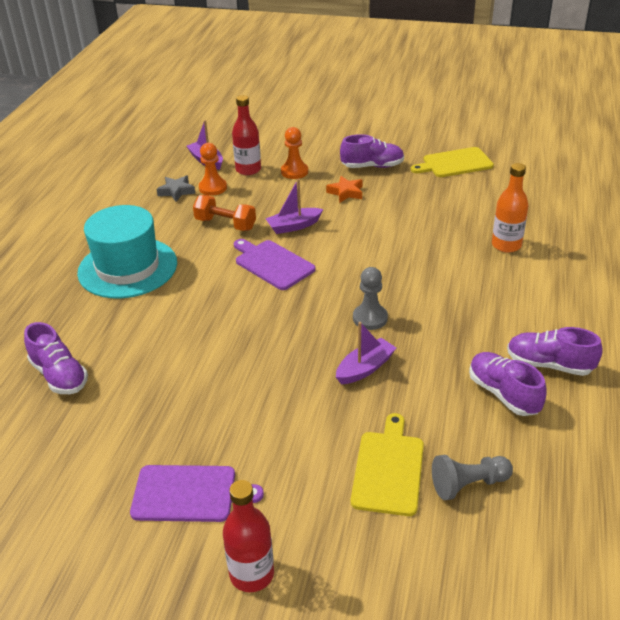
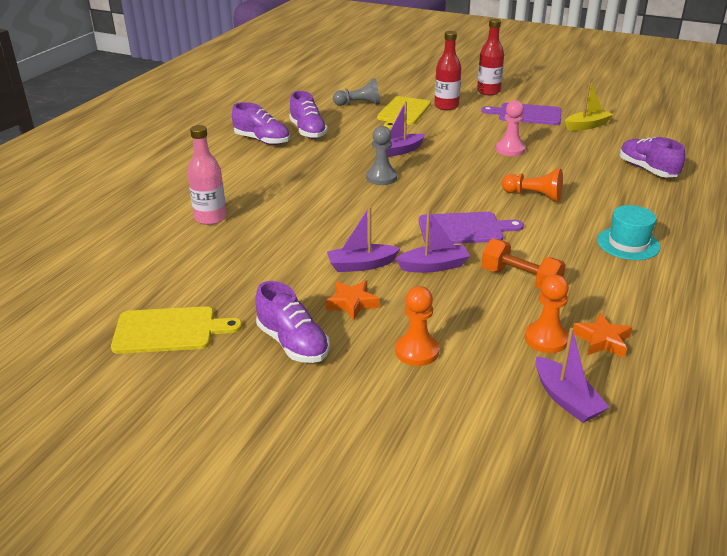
camera: 170 degrees left, 5 degrees down
turquoise hat [77,205,177,298] -> turquoise hat [597,205,660,260], size x0.55
grey star [156,175,195,202] -> orange star [573,313,632,358]
red bottle [232,95,261,175] -> red bottle moved to [434,31,461,110]
purple cutting board [234,239,316,290] -> purple cutting board turned 60 degrees counterclockwise [419,212,524,244]
purple shoe [340,134,404,168] -> purple shoe turned 135 degrees counterclockwise [255,281,330,363]
orange bottle [492,163,529,253] -> pink bottle [187,125,227,225]
none -> purple boat [327,207,400,272]
none -> pink pawn [496,100,526,156]
none -> orange pawn [502,169,563,202]
none -> yellow boat [565,80,613,131]

